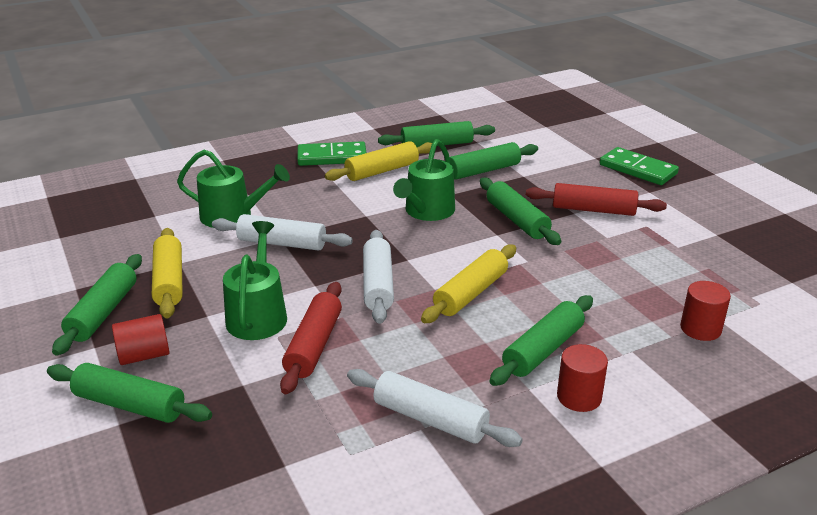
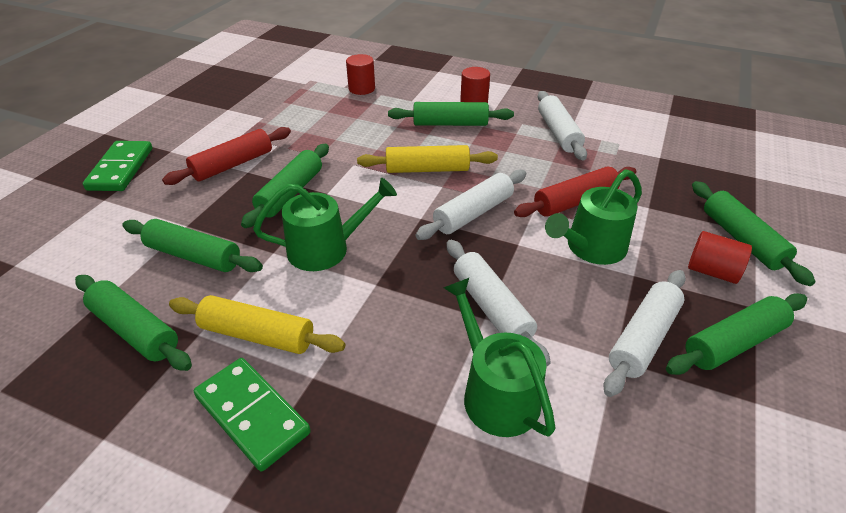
camera: 130 degrees left, 10 degrees up
yellow rolling pin [152,228,183,318] -> white rolling pin [604,270,686,397]
red rolling pin [526,183,667,216] -> red rolling pin turned 75 degrees clockwise [162,127,291,185]

